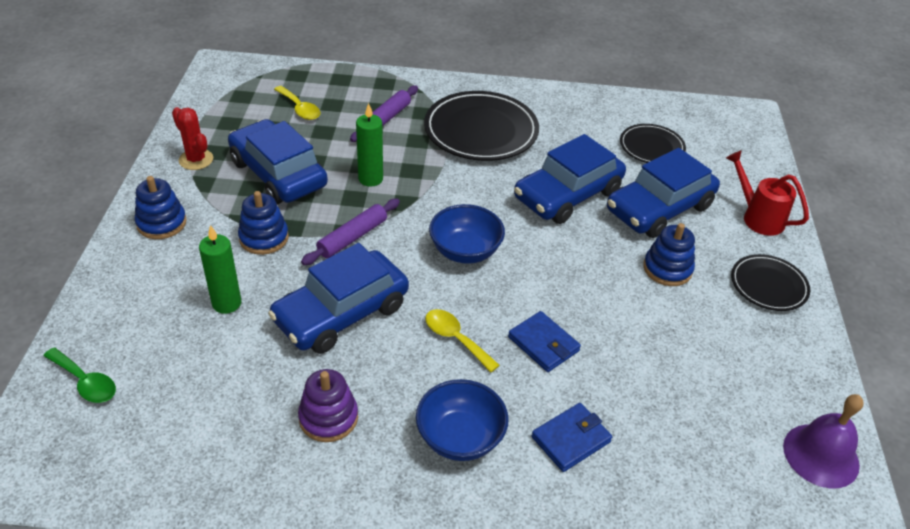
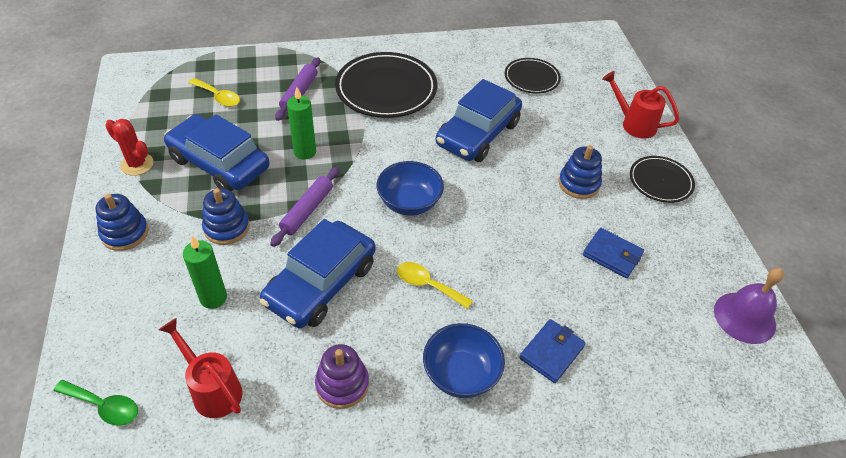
camera: 15 degrees left, 5 degrees up
blue wallet [508,311,581,372] -> blue wallet moved to [583,228,644,278]
blue car [607,148,720,238] -> none
none -> red watering can [159,318,243,418]

